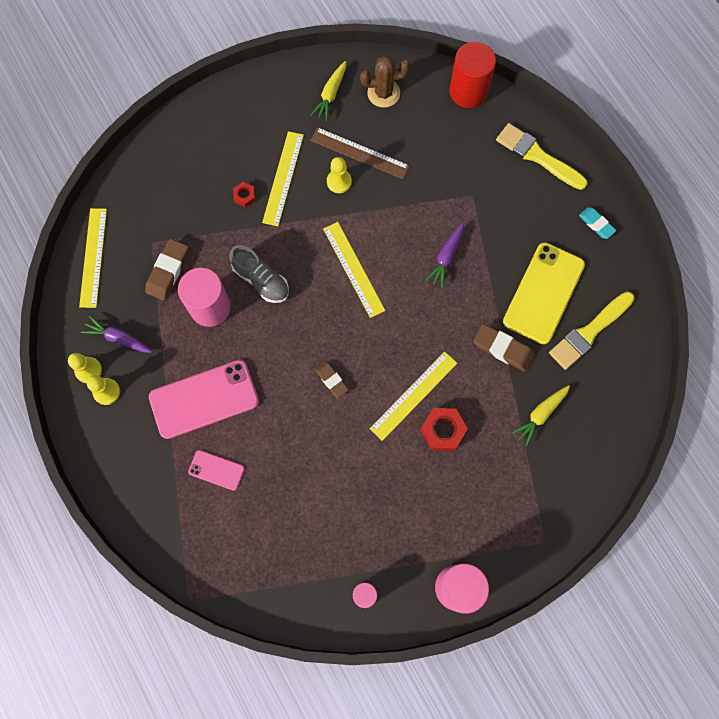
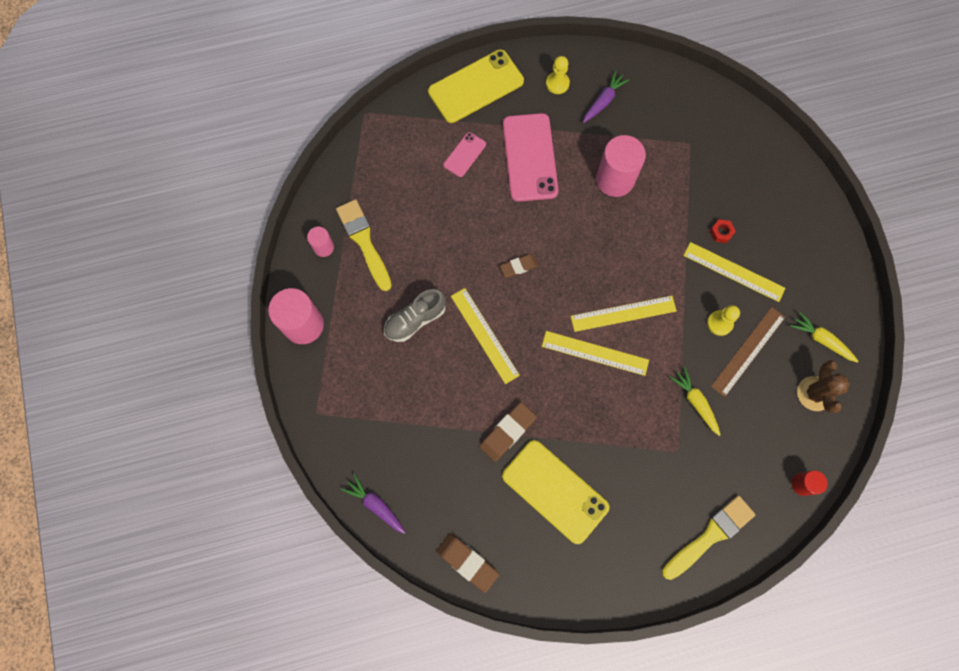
camera: 105 degrees right, 0 degrees up
yellow pawn [68,353,102,383] -> none
yellow ruler [79,208,107,308] -> yellow ruler moved to [542,331,649,376]
brown eraser [145,239,189,300] -> brown eraser moved to [436,533,499,593]
grey shoe [229,245,289,303] -> grey shoe moved to [384,289,446,342]
red nut [420,408,468,451] -> none
purple carrot [425,223,464,288] -> purple carrot moved to [341,474,406,534]
red cylinder [449,42,496,108] -> red cylinder [791,470,828,496], size x0.53
yellow carrot [512,385,570,446] -> yellow carrot moved to [669,367,720,436]
yellow brush [549,291,635,370] -> yellow brush moved to [336,199,392,291]
turquoise eraser [579,207,616,239] -> none
none -> yellow phone [428,49,524,123]

